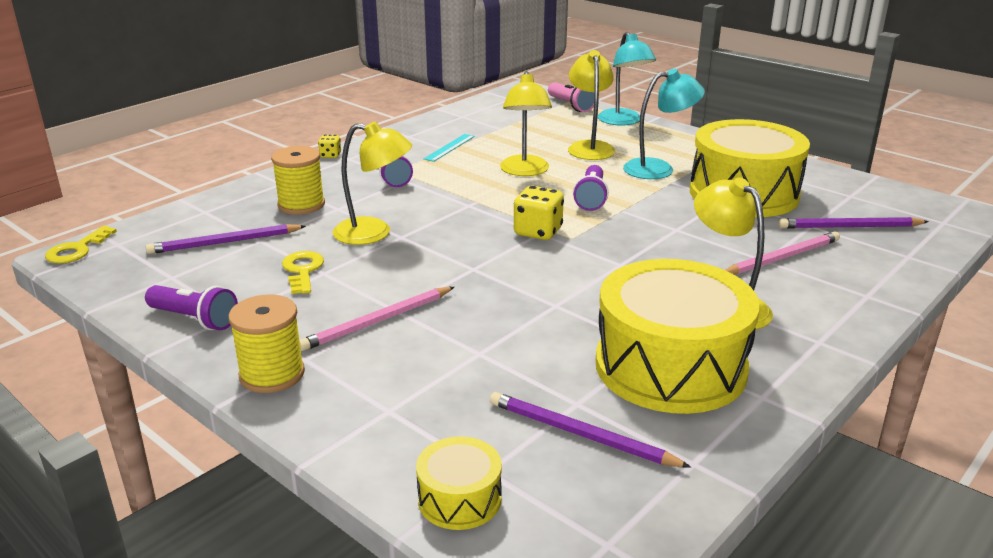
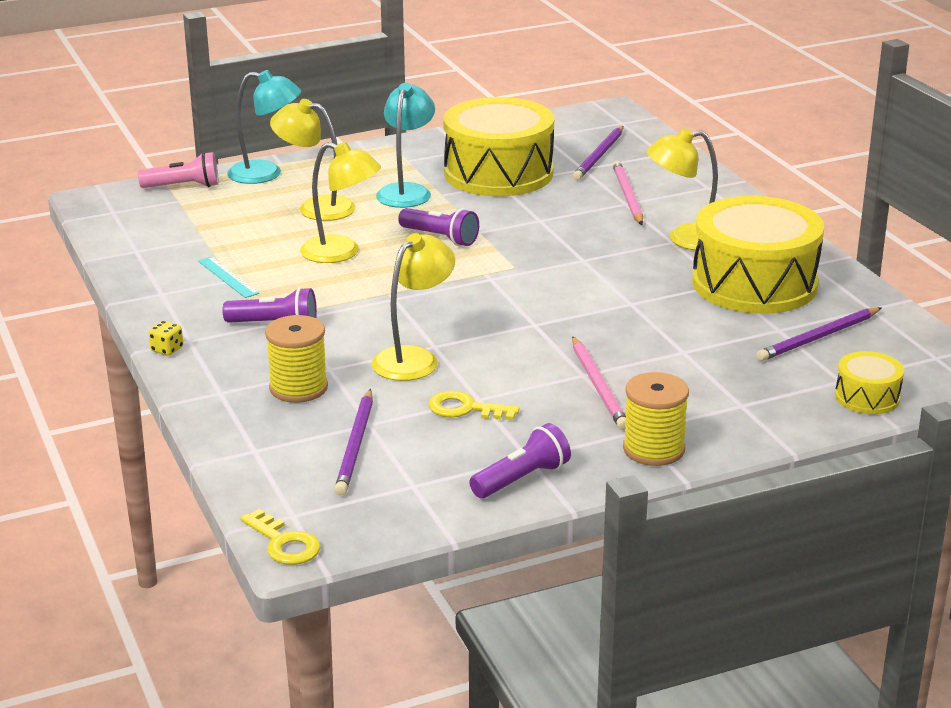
camera: 65 degrees left, 0 degrees up
yellow dice [514,186,564,240] -> none

